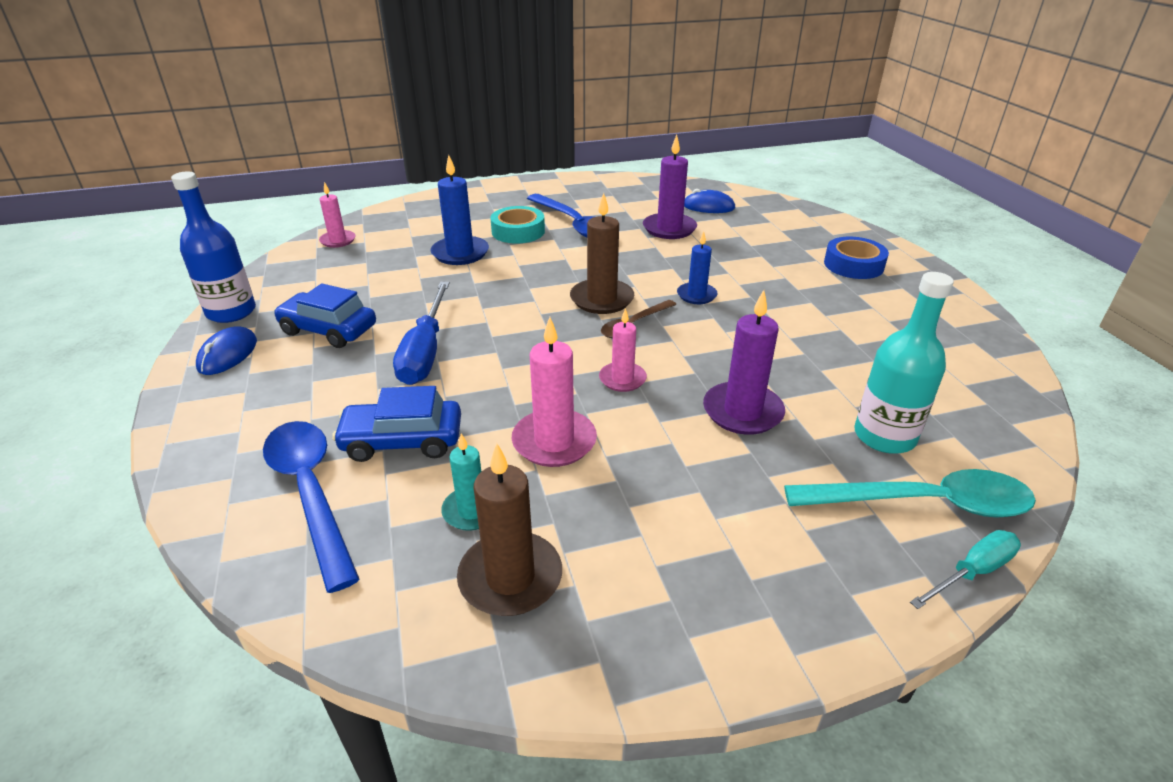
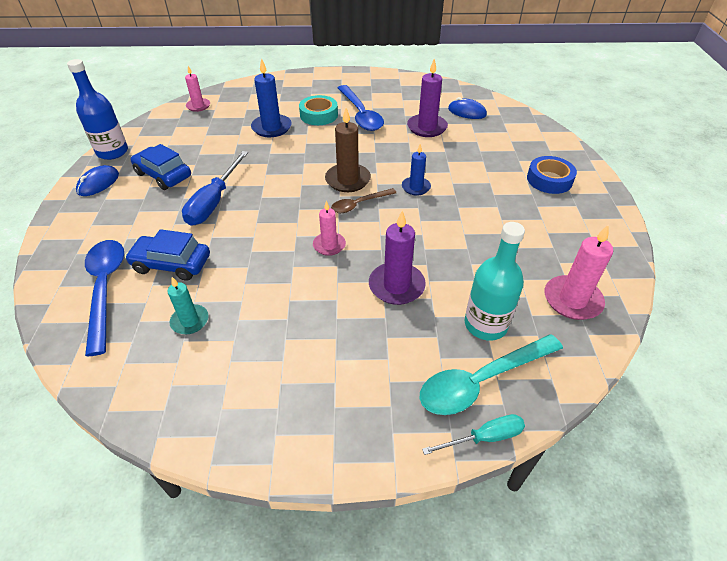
camera: 15 degrees right, 10 degrees up
brown candle [457,443,562,616] -> none
pink candle [512,317,597,467] -> pink candle moved to [545,224,613,320]
turquoise spoon [784,469,1036,518] -> turquoise spoon turned 135 degrees clockwise [420,334,563,415]

